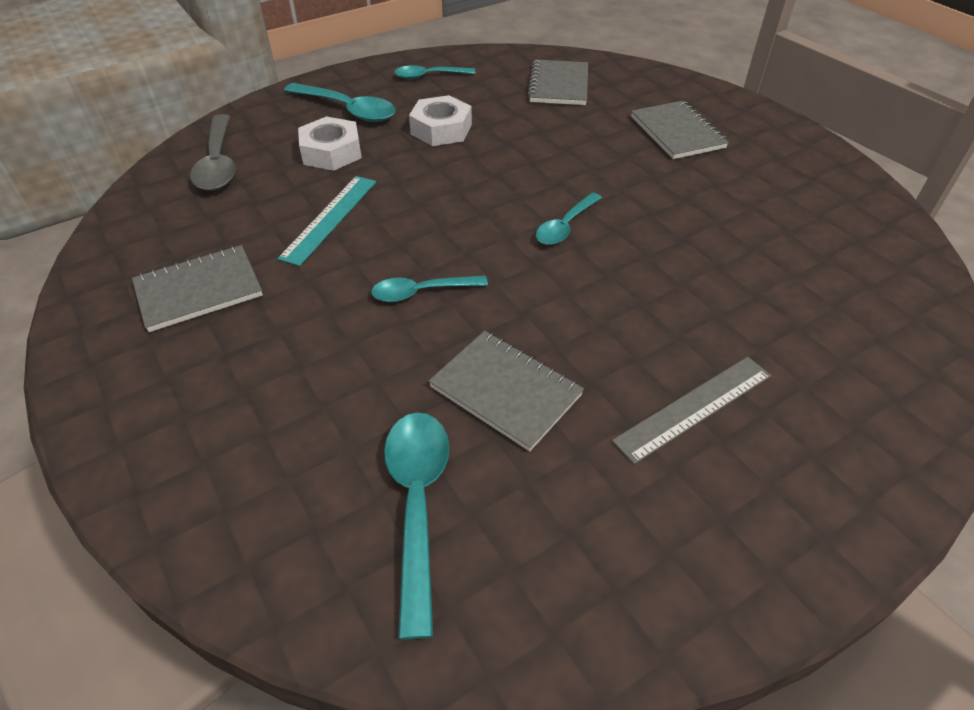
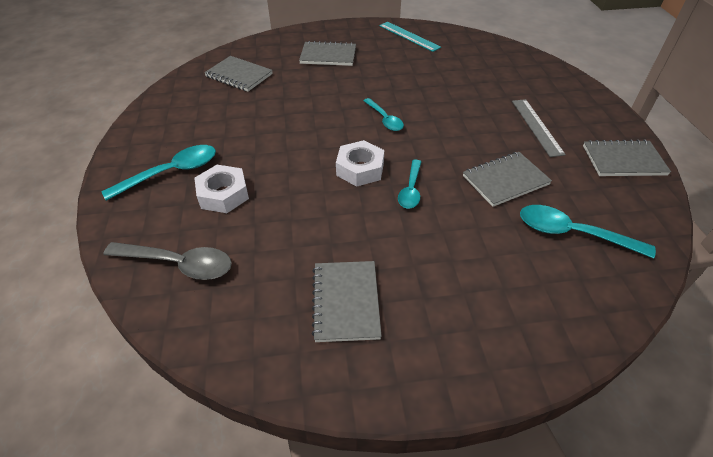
camera: 65 degrees left, 0 degrees up
turquoise ruler [278,176,376,266] -> turquoise ruler moved to [379,22,441,52]
turquoise spoon [394,65,475,79] -> none
white nut [409,95,472,146] -> white nut moved to [336,140,384,187]
none -> grey notebook [583,140,671,176]

